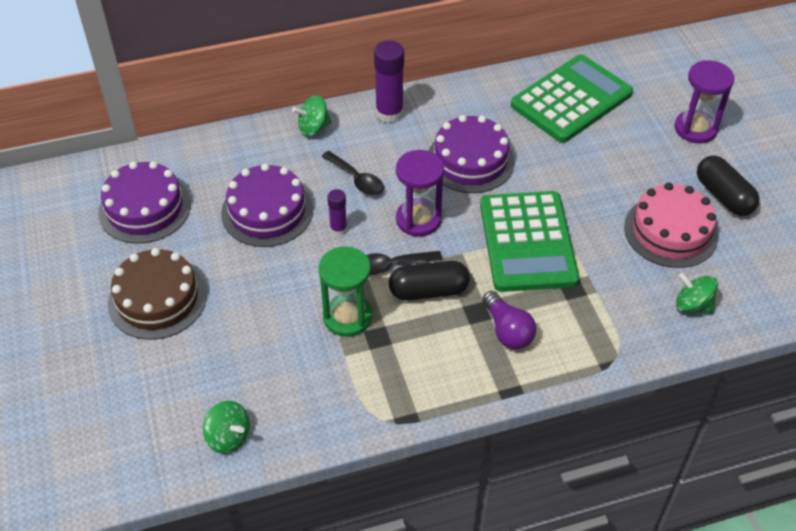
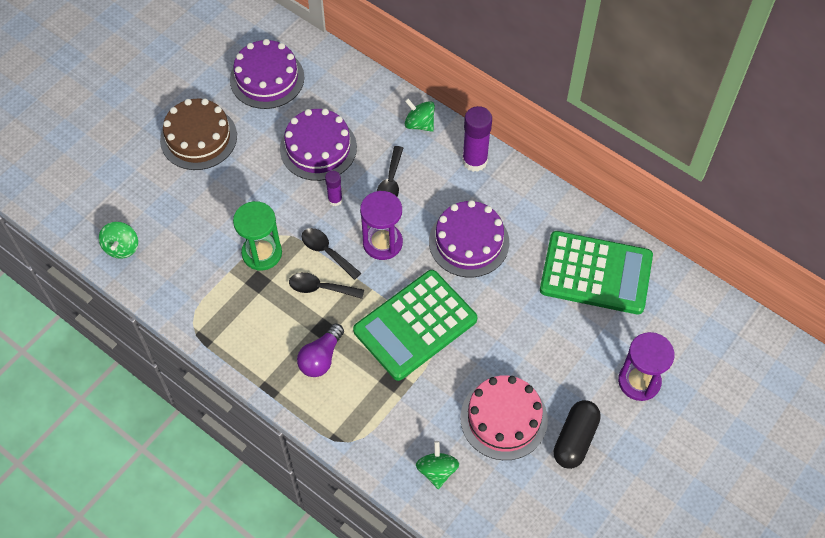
camera: 55 degrees right, 10 degrees up
black capsule [389,261,470,301] -> black spoon [289,272,364,299]

